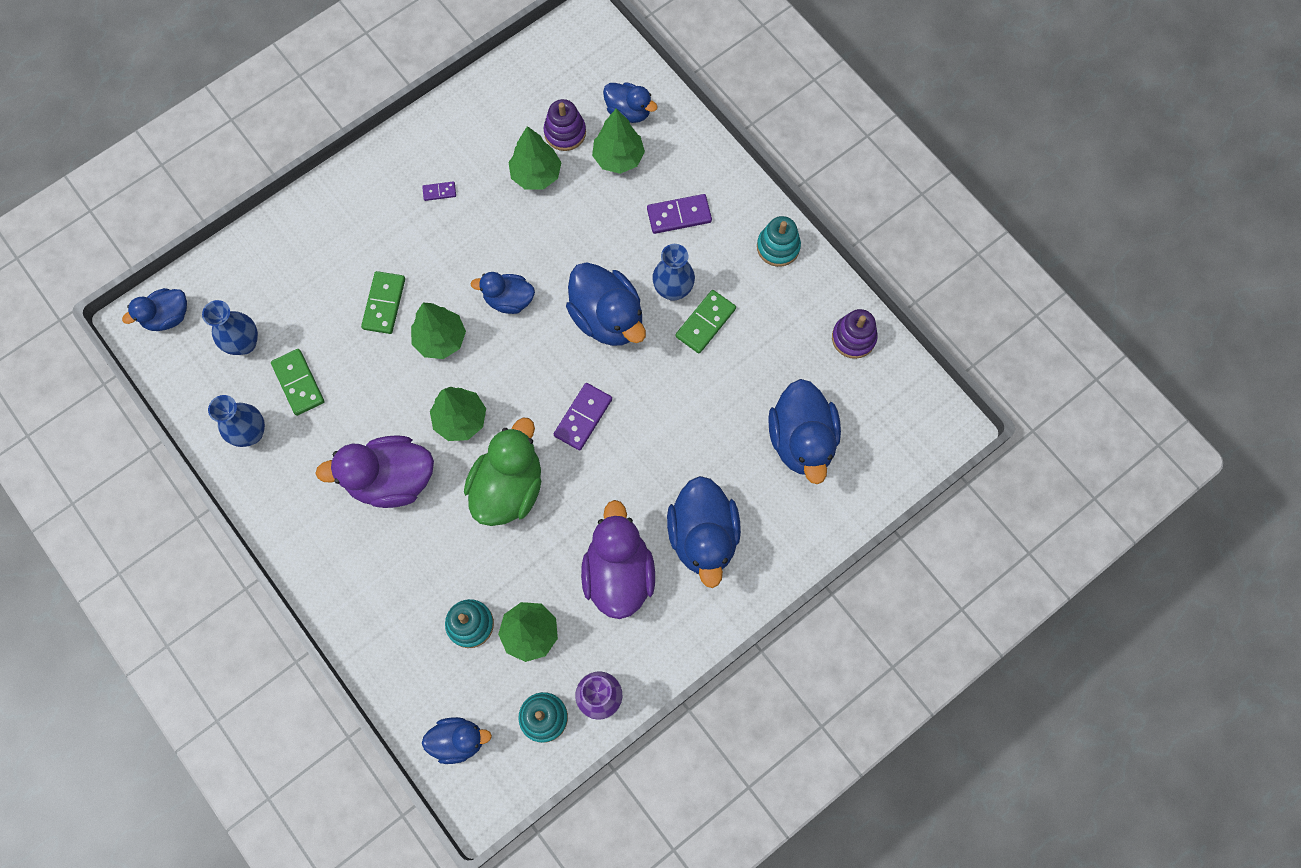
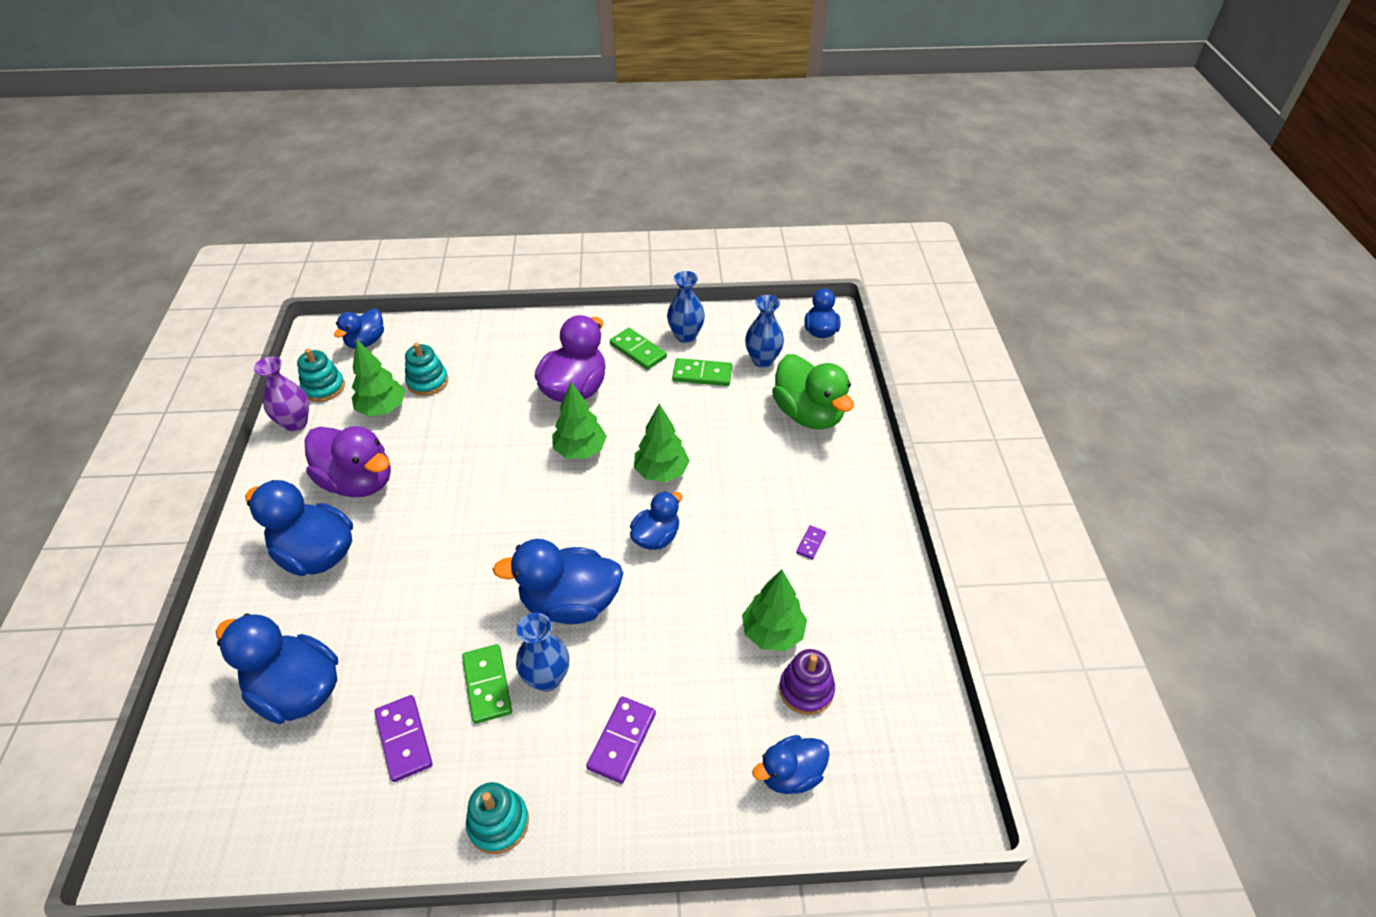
camera: 125 degrees right, 25 degrees down
green domino [361,271,405,334] -> green domino moved to [610,328,667,370]
green duck [464,418,541,526] -> green duck moved to [772,354,854,429]
purple domino [554,383,612,450] -> purple domino moved to [374,695,433,782]
green tree [592,108,645,174] -> none
purple stacking toy [832,309,878,359] -> none

